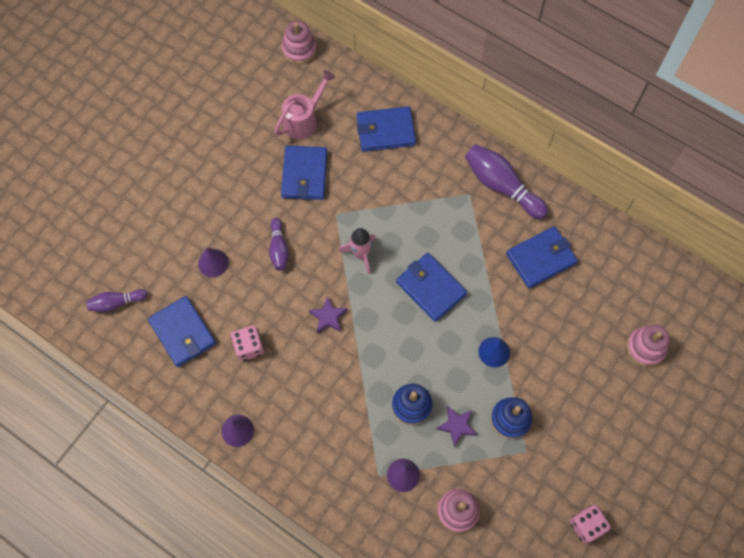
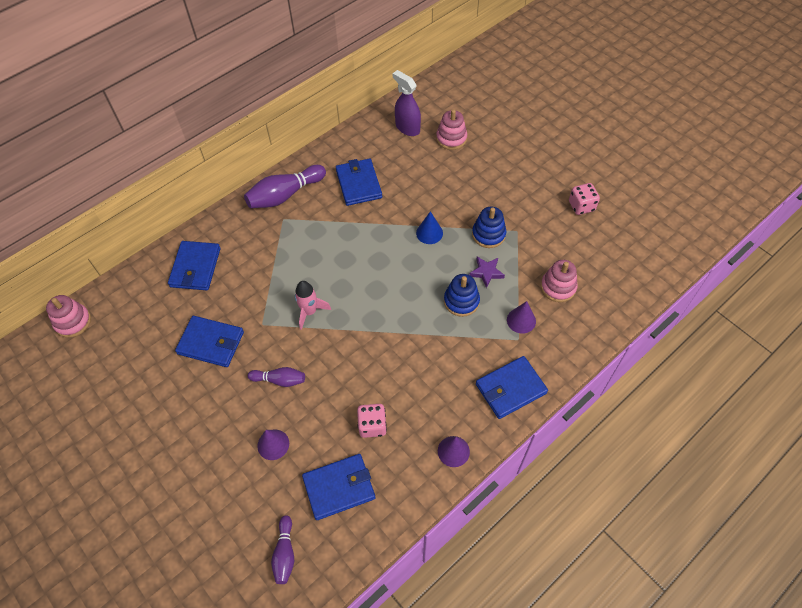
camera: 75 degrees left, 10 degrees down
pink watering can [274,70,336,139] -> none
purple star [309,296,348,334] -> none
blue wallet [396,253,467,322] -> blue wallet moved to [476,356,548,419]
none -> purple spray bottle [393,70,421,136]

